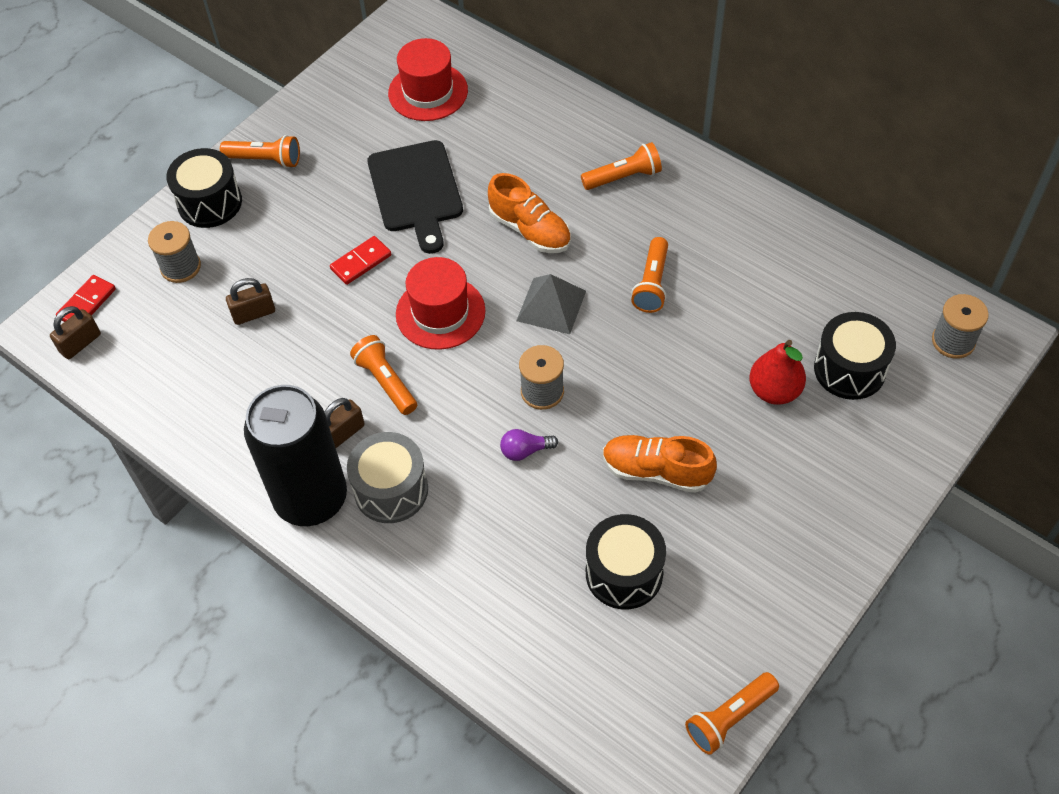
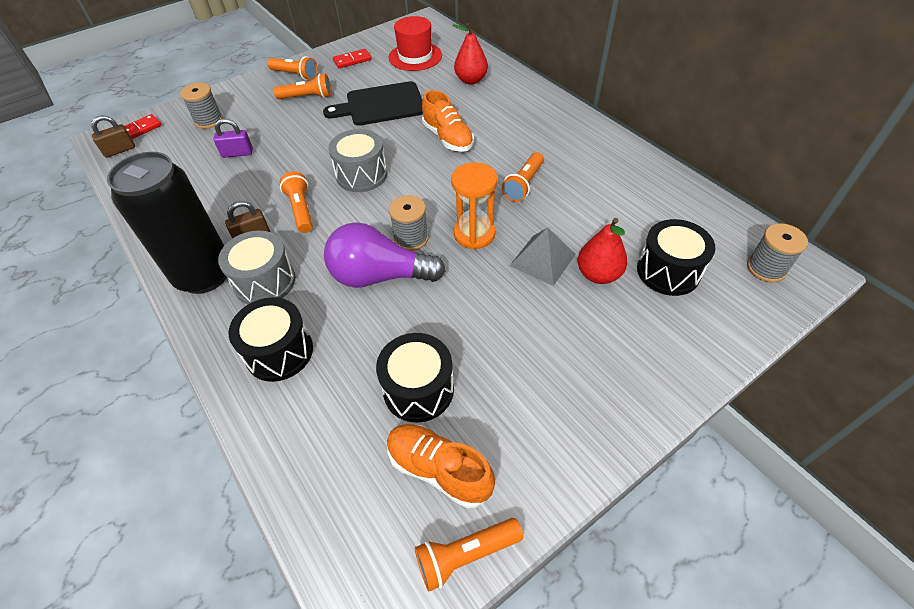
camera: 15 degrees right, 5 degrees down
black drum [166,148,242,228] -> black drum moved to [229,297,313,382]
brown padlock [226,278,275,325] -> purple padlock [214,119,253,158]
red domino [330,236,391,285] -> red domino moved to [333,49,372,68]
black cutting board [367,140,463,254] -> black cutting board turned 75 degrees clockwise [323,81,423,126]
red hat [396,257,486,350] -> grey drum [328,129,387,192]
purple light bulb [500,429,558,461] -> purple light bulb [324,222,446,288], size x2.38
grey pyramid [516,274,586,334] -> grey pyramid moved to [510,227,576,286]
orange flashlight [581,142,662,190] -> orange flashlight moved to [274,74,332,99]
orange shoe [603,435,717,493] -> orange shoe moved to [387,424,495,508]
none -> orange hourglass [451,162,498,250]
none -> red pear [453,23,488,85]

